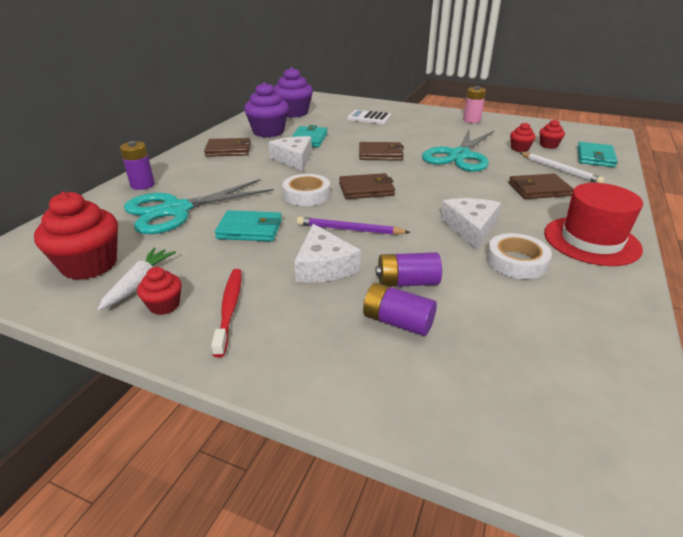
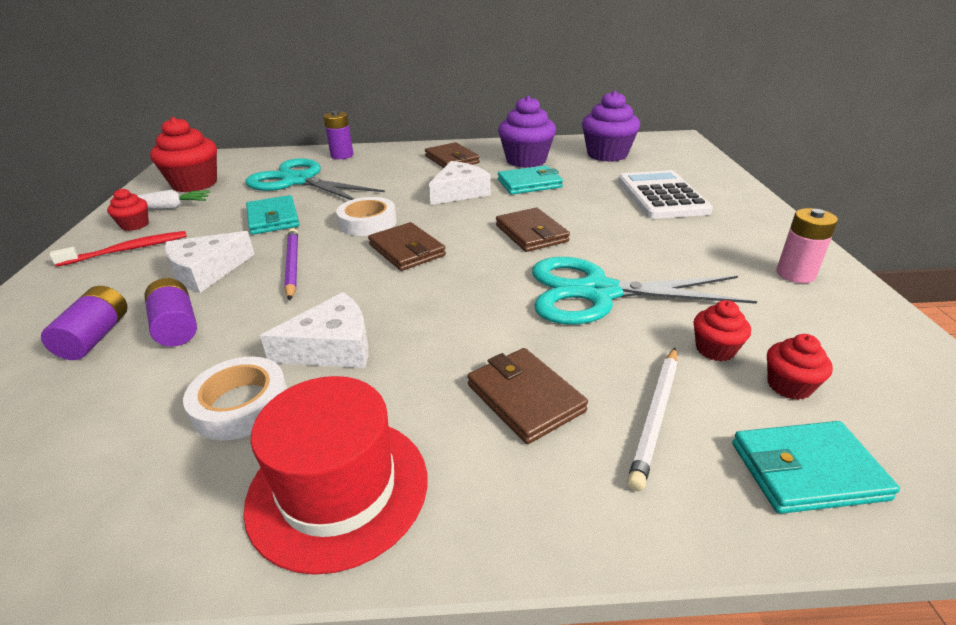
camera: 65 degrees right, 0 degrees up
white calculator [347,110,391,124] -> white calculator [618,170,713,219], size x1.50

